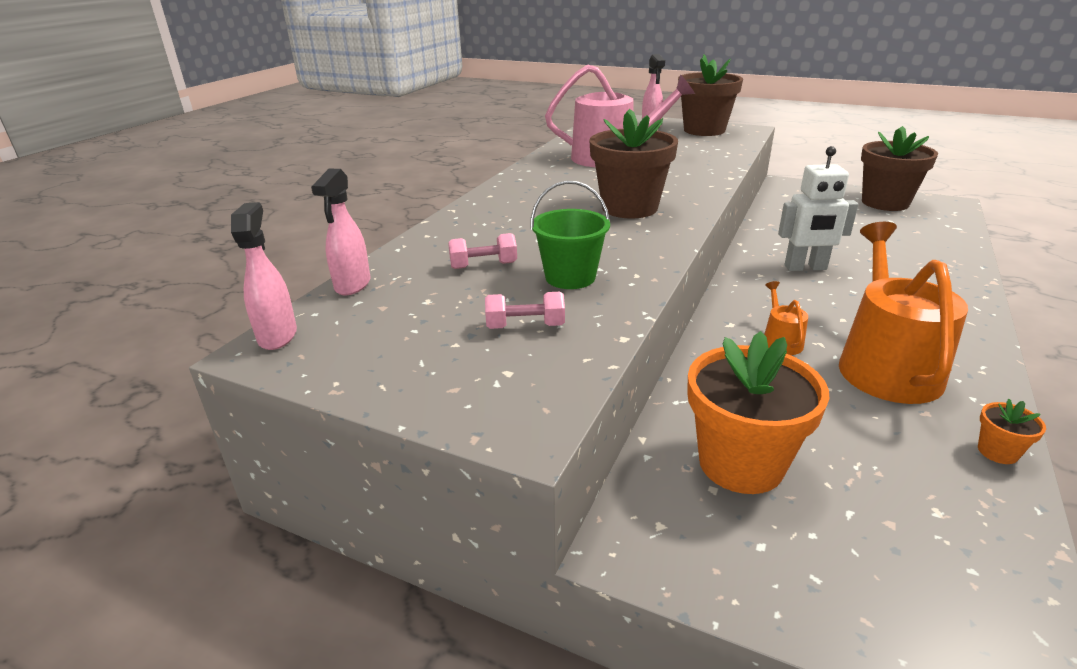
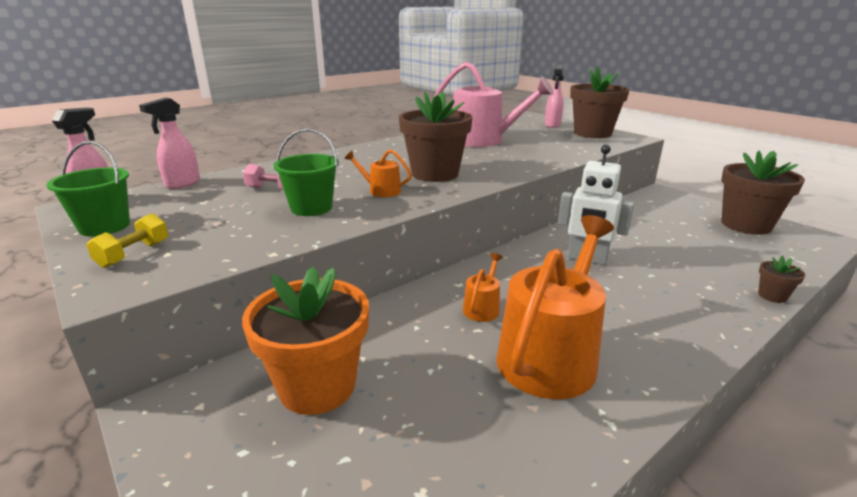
camera: 25 degrees right, 5 degrees down
pink dumbbell [485,292,565,329] -> none
orange flower pot [978,399,1046,464] -> none
none -> green bucket [47,141,130,236]
none -> yellow dumbbell [86,213,168,268]
none -> orange watering can [345,149,412,197]
none -> brown flower pot [758,256,805,303]

